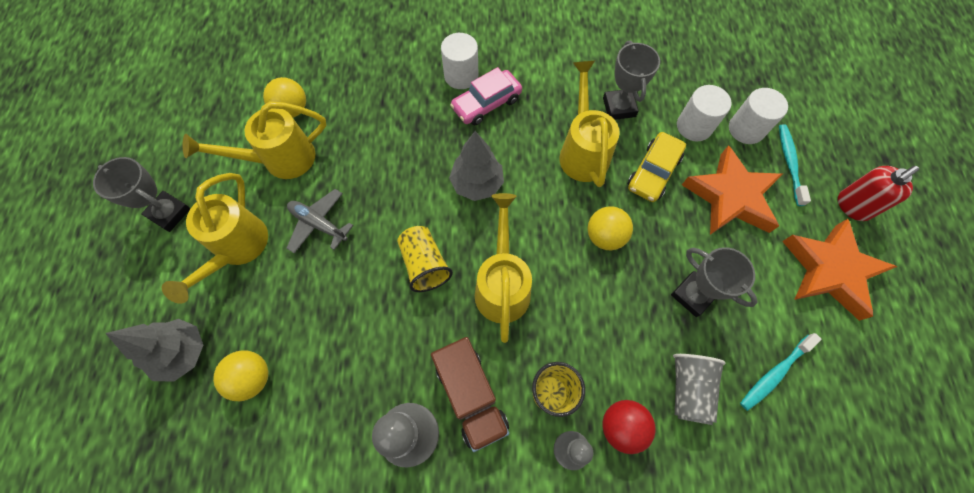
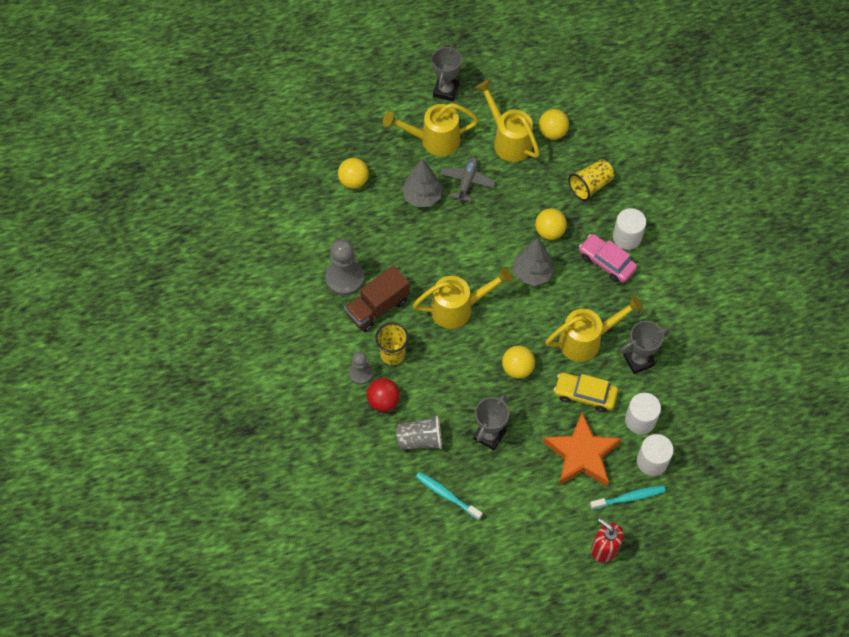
camera: 75 degrees right, 5 degrees down
grey tree [105,319,203,382] -> grey tree moved to [402,159,442,207]
yellow cup [397,226,453,292] -> yellow cup moved to [568,159,614,201]
orange star [782,219,898,321] -> none
none -> yellow ball [535,208,567,240]

